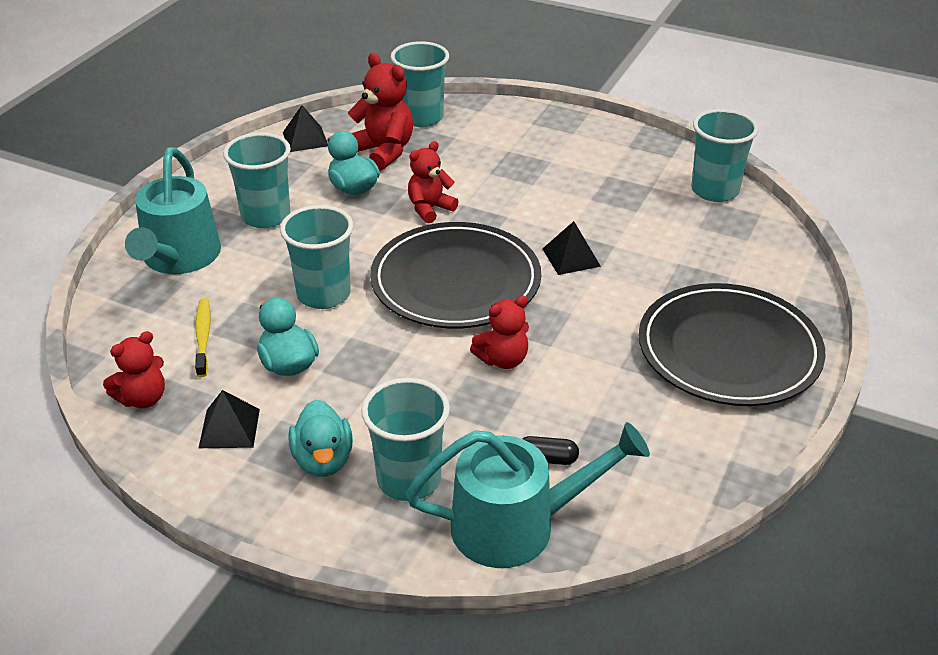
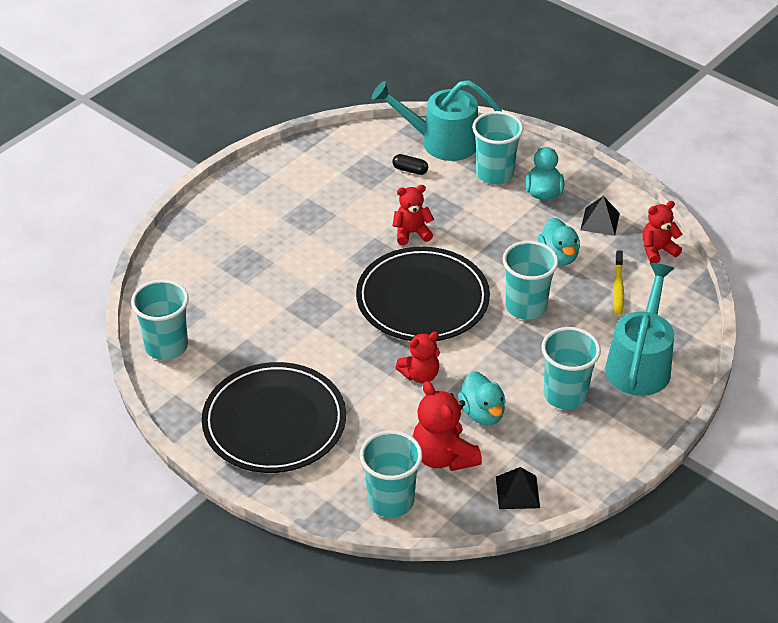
camera: 165 degrees left, 5 degrees up
black pyramid [542,221,601,275] -> none
black plate [638,283,825,406] -> black plate moved to [202,362,346,473]

